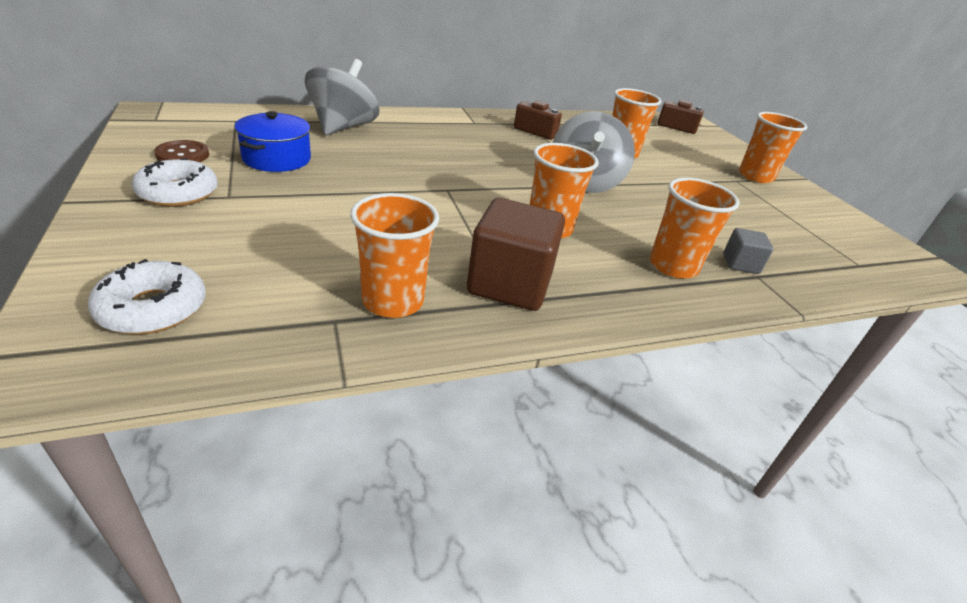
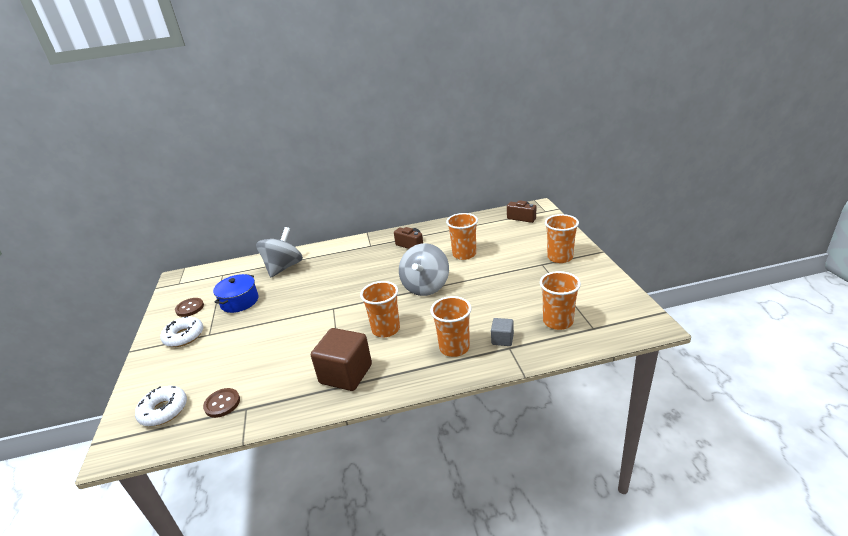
camera: 15 degrees right, 5 degrees down
orange cup [350,193,439,318] -> orange cup moved to [540,271,581,330]
none -> brown button [203,388,240,418]

